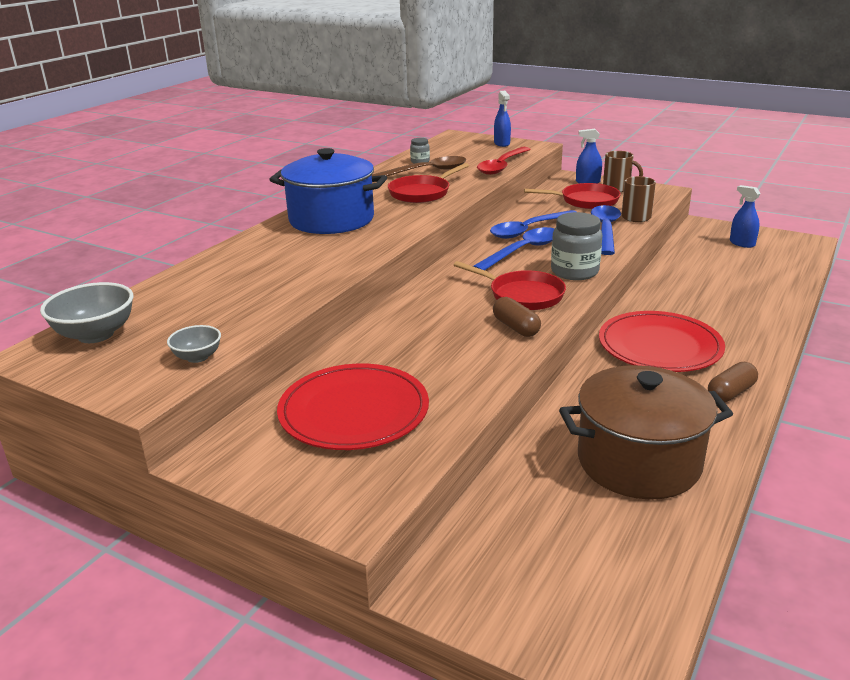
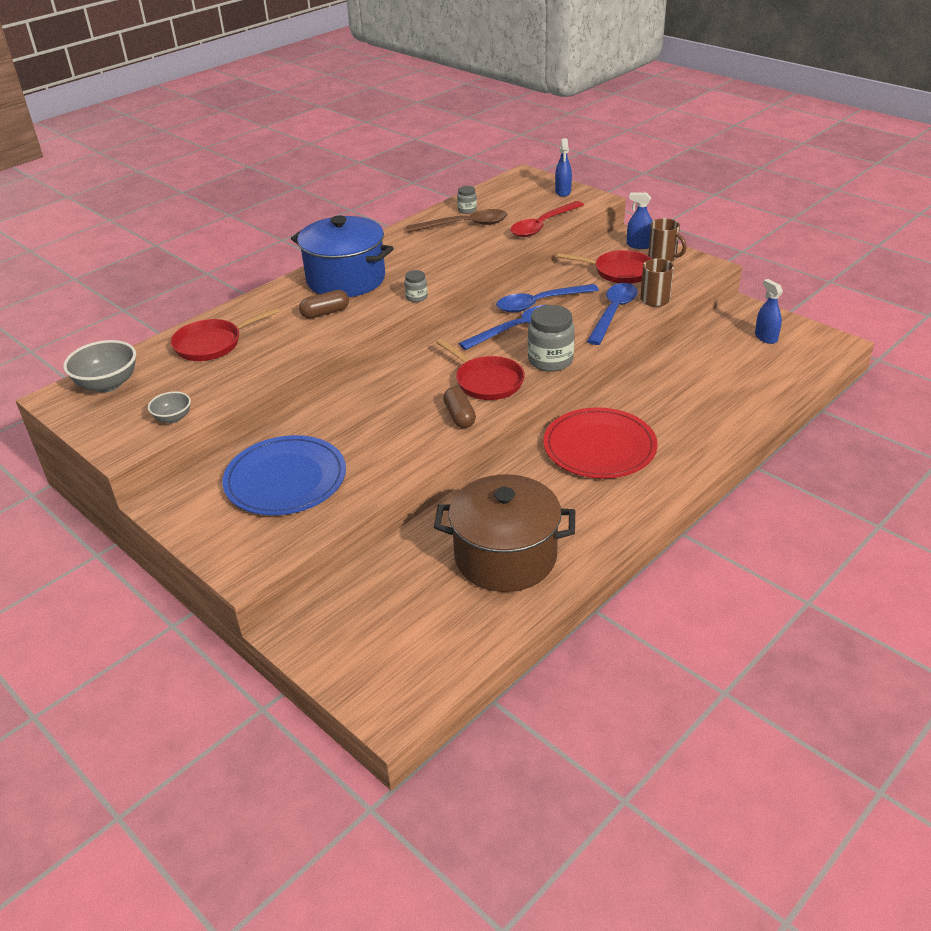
camera: 15 degrees right, 10 degrees up
red plate [277,364,429,450] -> blue plate [222,435,346,515]
red pan [388,163,469,203] -> red pan moved to [170,308,279,361]
brown capsule [708,362,758,402] -> brown capsule moved to [299,290,349,318]
none -> grey jar [404,270,428,302]

